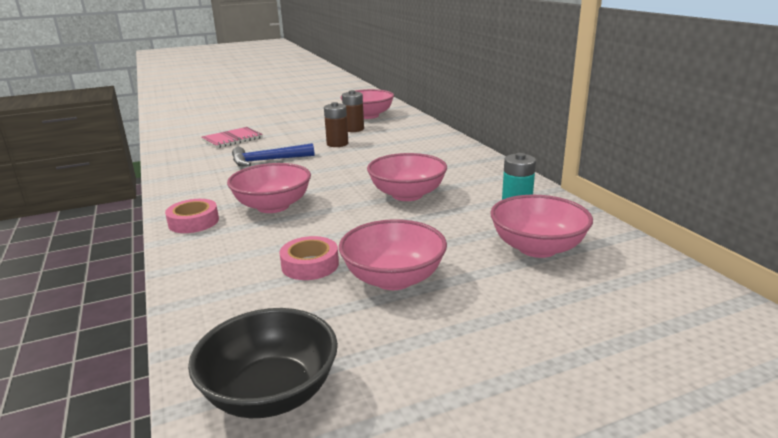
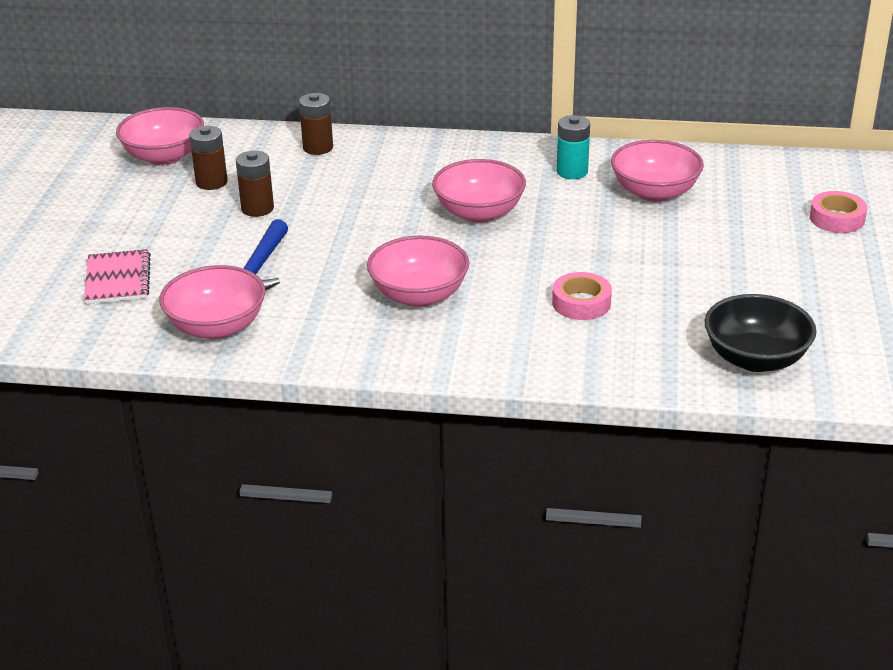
camera: 60 degrees left, 10 degrees up
pink tape [165,199,219,233] -> pink tape moved to [810,191,867,233]
pink bowl [339,219,447,290] -> pink bowl moved to [159,265,265,339]
none -> brown battery [299,93,333,155]

